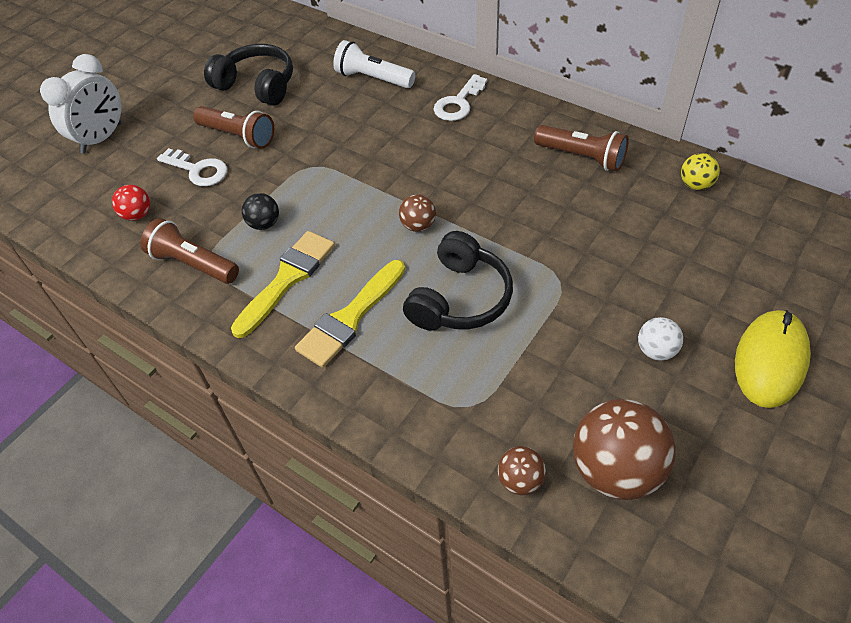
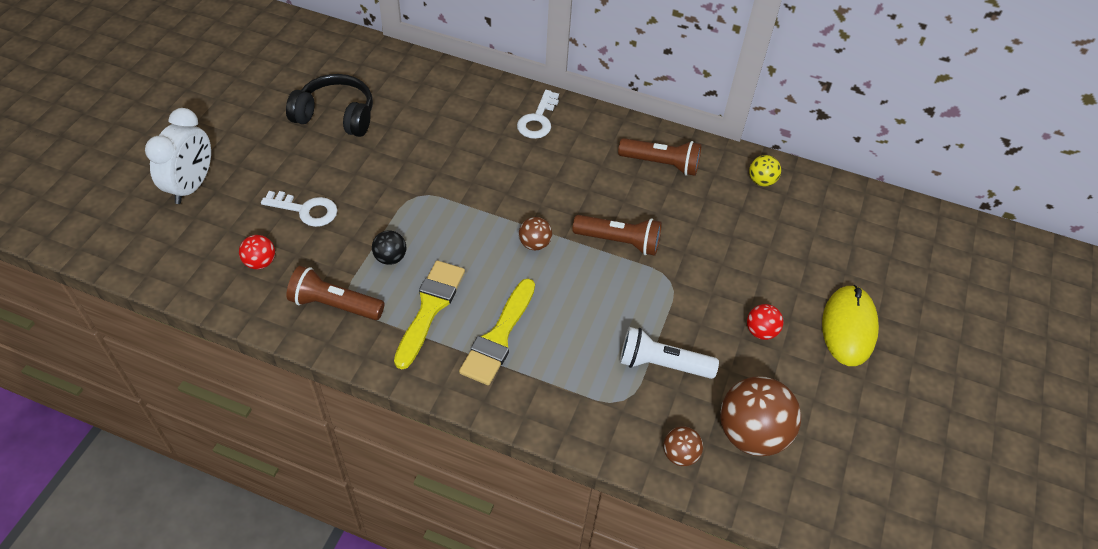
camera: 20 degrees left, 0 degrees up
brown flashlight [193,106,274,149] -> brown flashlight moved to [573,215,662,256]
white flashlight [333,40,415,88] -> white flashlight moved to [620,327,719,379]
black headphones [403,231,513,331] -> none
white ball [638,317,683,361] -> red ball [747,304,783,340]

